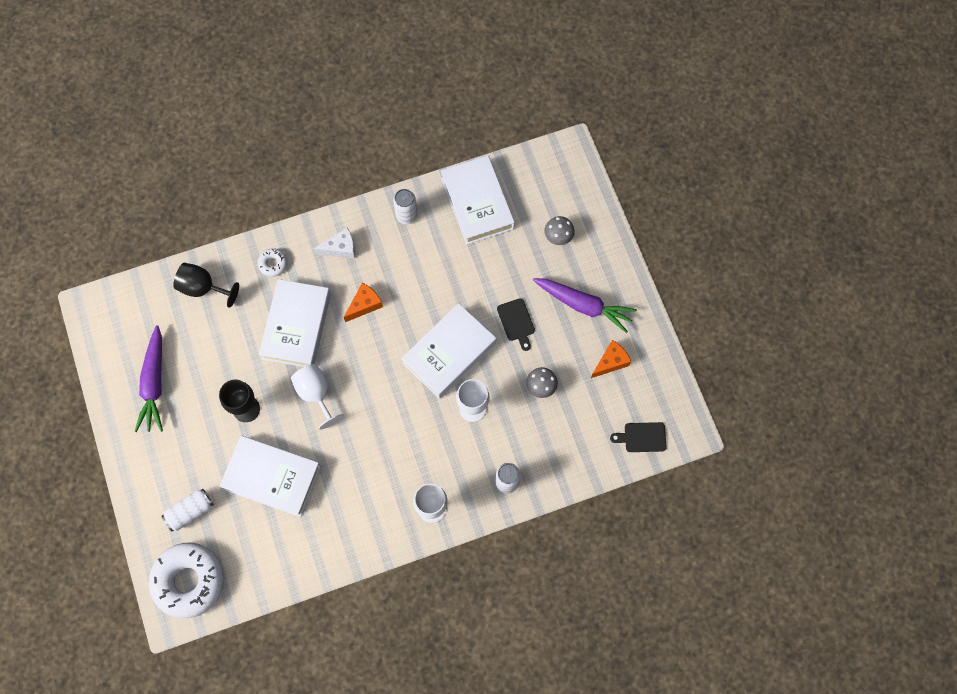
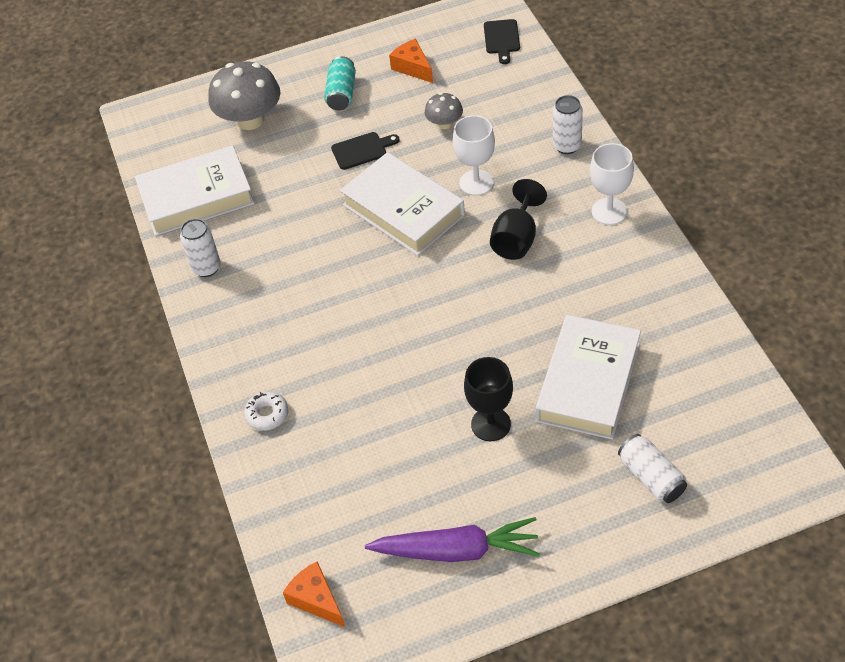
camera: 85 degrees left, 20 degrees down
white donut [149,543,224,618] -> none
black goblet [173,263,239,308] -> black goblet moved to [490,179,547,260]
white book [259,279,331,367] -> none
white goblet [291,364,344,430] -> none
white cheese [313,228,355,258] -> none
orange cheese [344,283,383,322] -> orange cheese moved to [283,561,345,627]
purple carrot [533,278,637,333] -> turquoise can [324,56,356,110]
grey mushroom [544,216,575,245] -> grey mushroom [208,61,280,130], size x1.91

